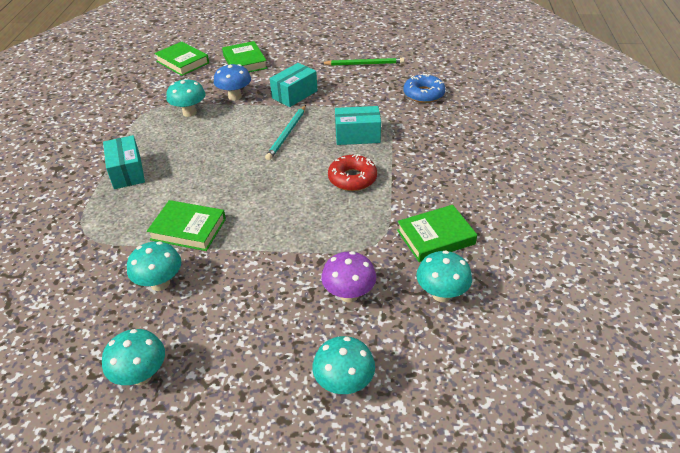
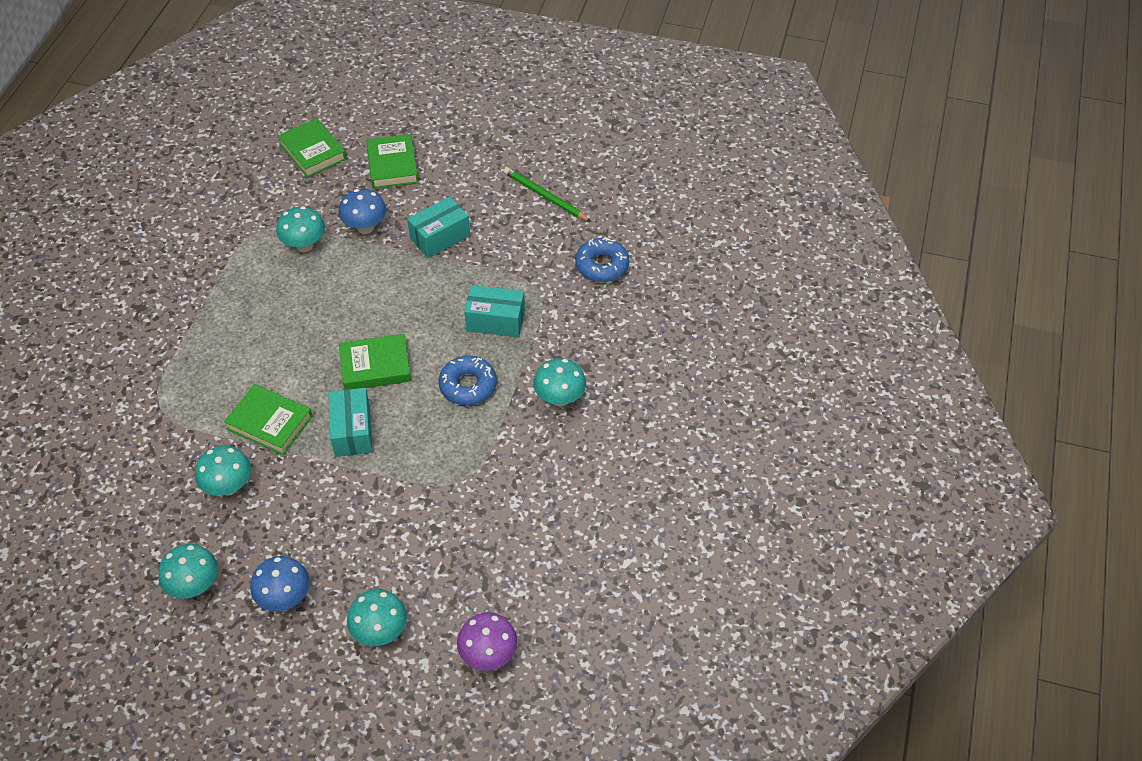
camera: 10 degrees right, 10 degrees up
turquoise box [103,135,145,189] -> turquoise box moved to [328,388,373,457]
turquoise pencil [265,105,306,160] -> none
green pencil [321,58,405,66] -> green pencil turned 150 degrees counterclockwise [504,167,591,222]
purple mushroom [321,251,376,302] -> purple mushroom moved to [457,613,518,671]
red donut [328,154,377,191] -> blue donut [439,356,497,406]
green book [397,205,477,262] -> green book moved to [339,334,411,390]
turquoise mushroom [416,250,472,302] -> turquoise mushroom moved to [533,358,586,406]
none -> blue mushroom [250,556,310,611]

